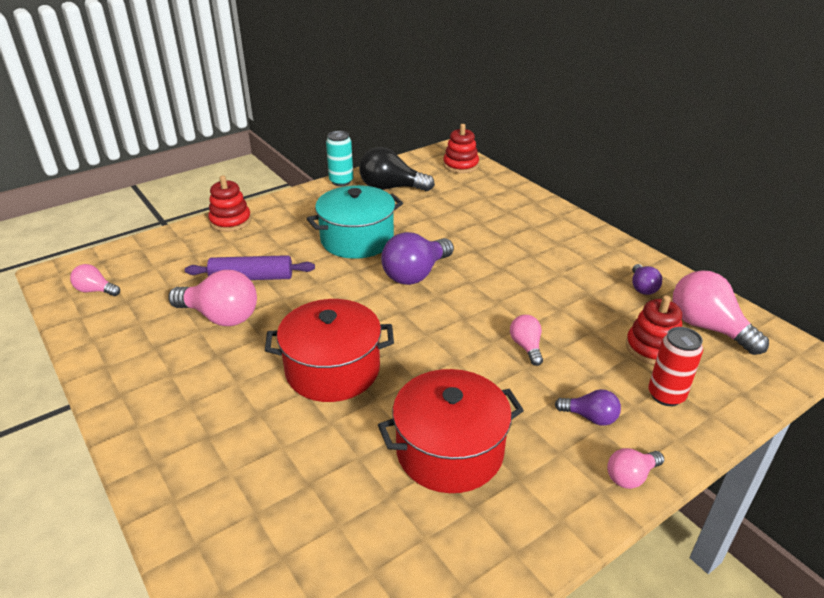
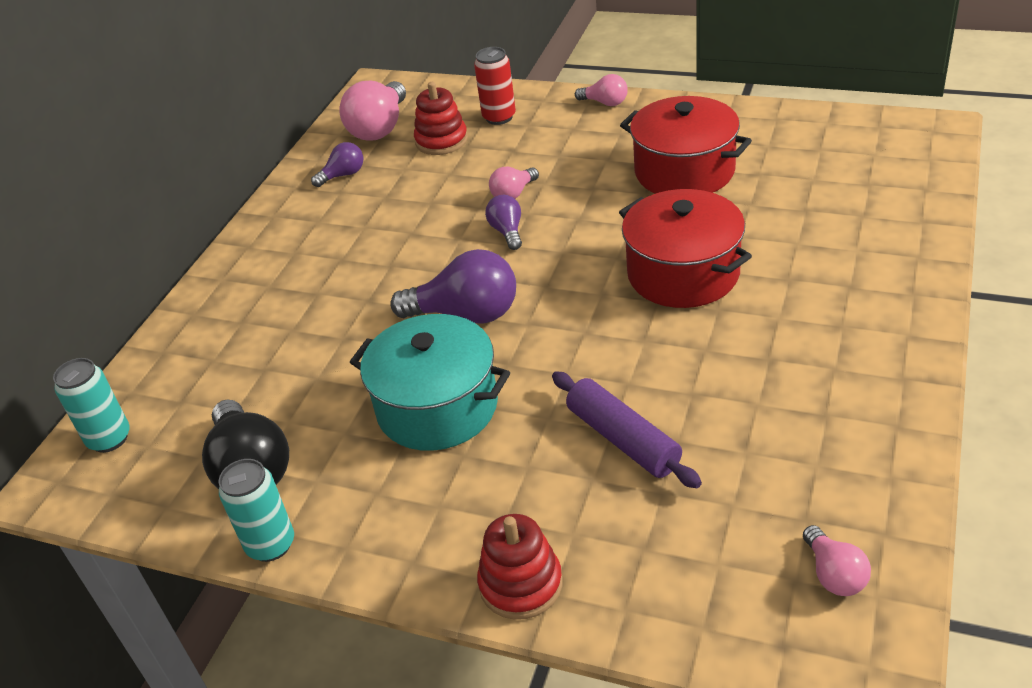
camera: 120 degrees left, 5 degrees up
pink light bulb [168,270,257,326] -> none
red stacking toy [443,124,479,173] -> turquoise can [53,358,130,453]
purple light bulb [555,389,621,426] -> purple light bulb moved to [485,195,522,250]

